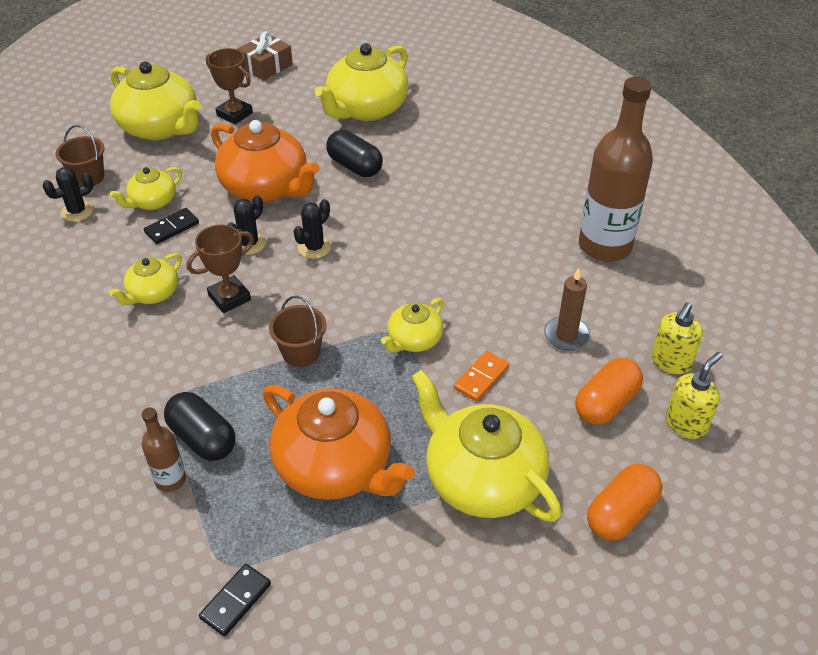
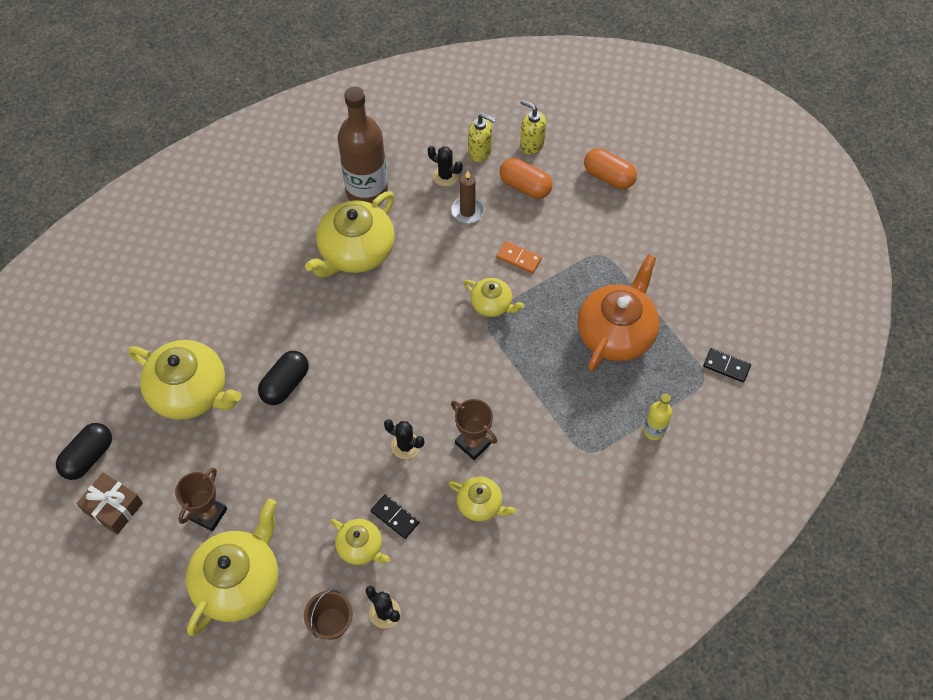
camera: 100 degrees left, 15 degrees up
brown bottle [141,407,186,492] -> yellow bottle [643,393,672,440]
black capsule [164,392,236,461] -> black capsule moved to [56,423,112,480]
orange teapot [211,120,320,202] -> none
brown bucket [269,296,327,367] -> none
black cactus [294,199,331,259] -> black cactus moved to [428,146,463,186]
yellow teapot [411,370,562,522] -> yellow teapot moved to [305,191,395,278]

